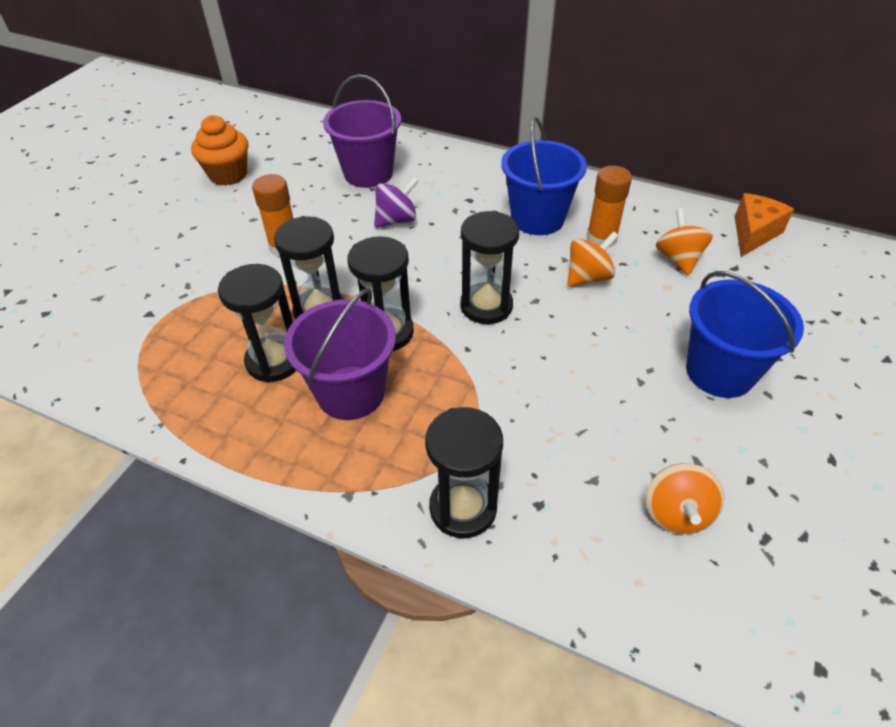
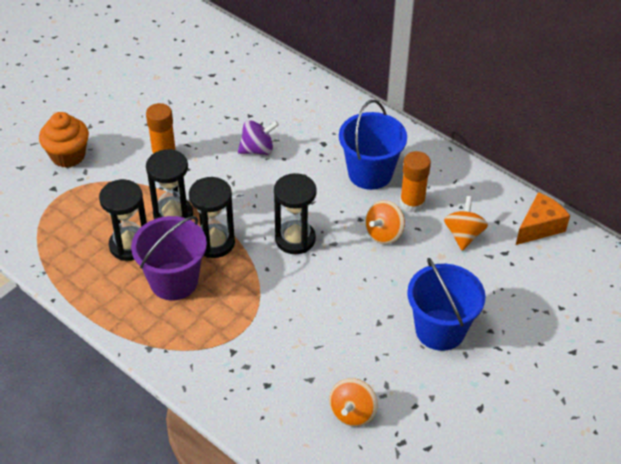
camera: 15 degrees right, 0 degrees up
orange cupcake [191,115,248,186] -> orange cupcake moved to [39,112,89,168]
purple bucket [323,74,401,188] -> none
black hourglass [425,407,503,538] -> none
orange spinning top [567,231,619,287] -> orange spinning top turned 150 degrees clockwise [365,200,405,244]

